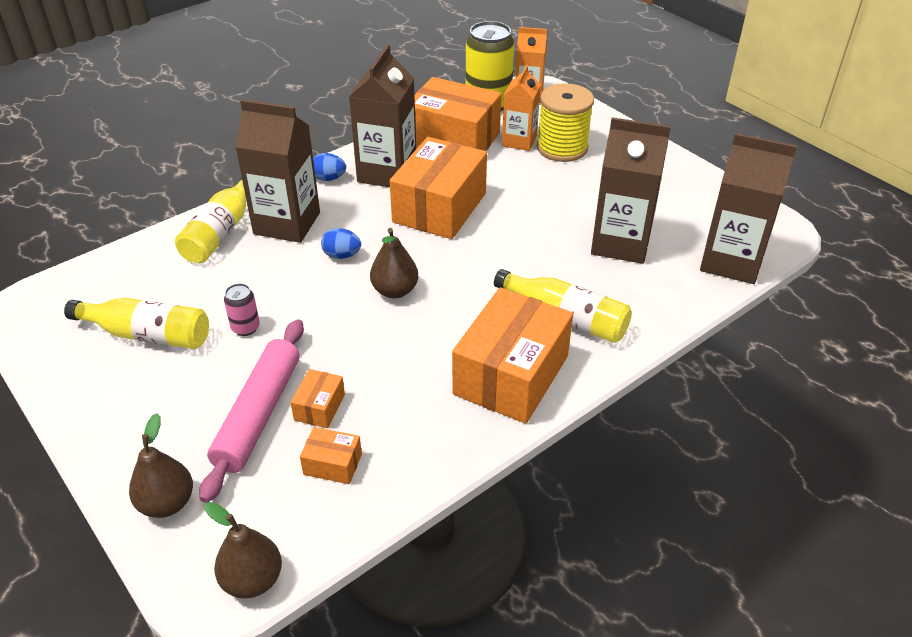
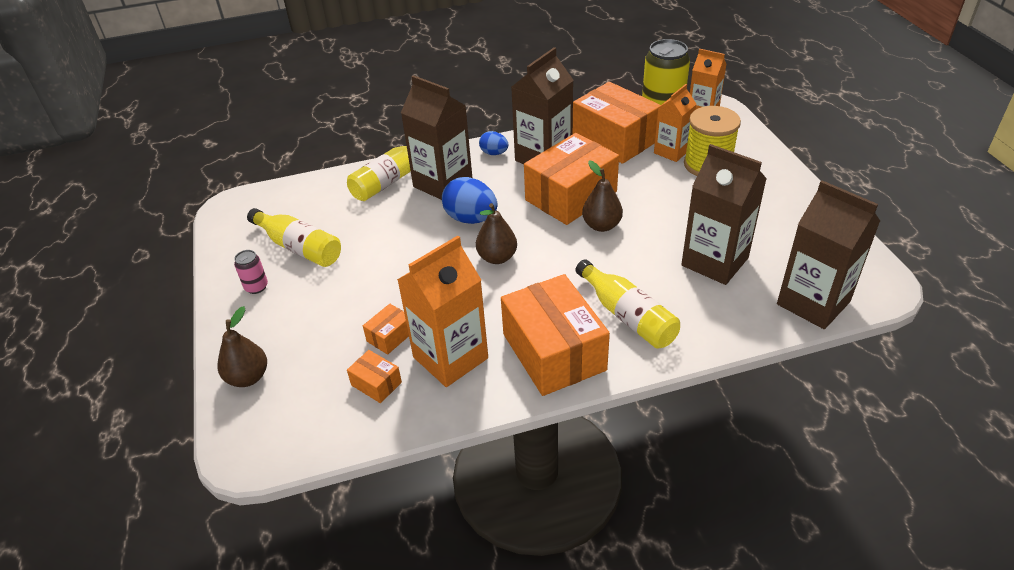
camera: 25 degrees right, 0 degrees up
pink rolling pin [199,319,304,503] -> none
brown pear [204,502,282,599] -> brown pear moved to [582,161,623,232]
pink can [224,283,260,336] -> pink can moved to [234,250,268,294]
blue egg [321,228,361,259] -> blue egg [442,177,497,224], size x1.74
orange box [452,287,573,424] -> orange box turned 75 degrees counterclockwise [501,274,610,396]
none -> orange carton [397,236,488,387]

